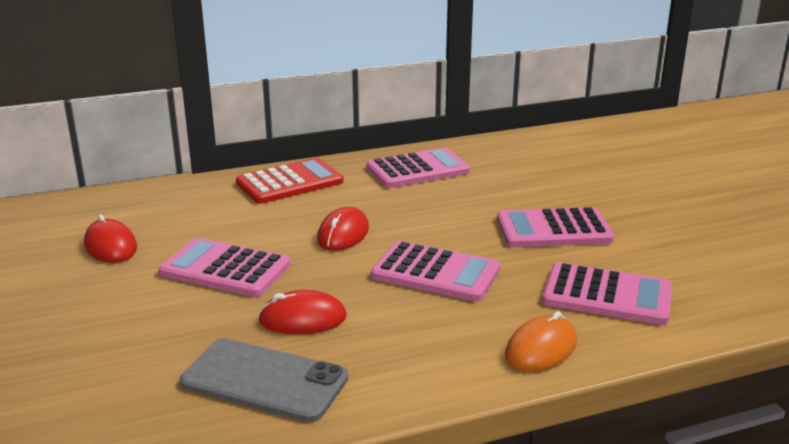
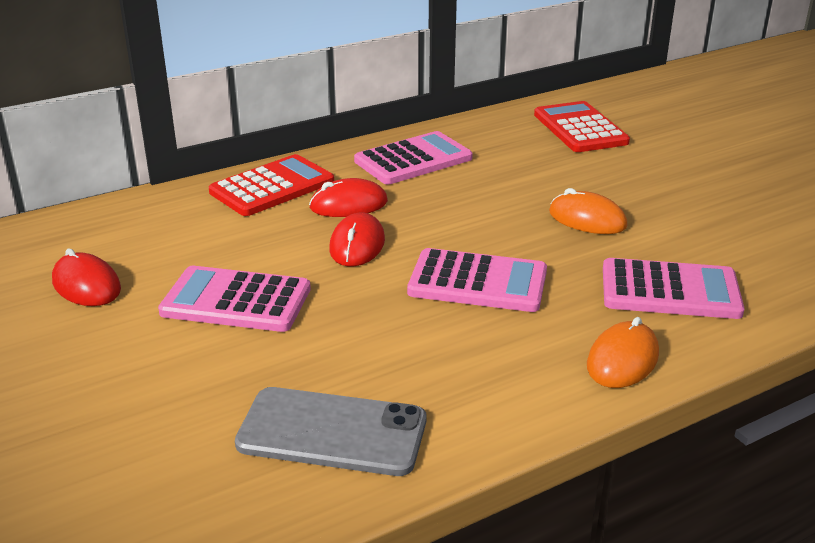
camera: 10 degrees left, 5 degrees up
red mouse [258,290,347,334] -> red mouse moved to [309,178,388,217]
pink calculator [497,207,614,247] -> orange mouse [549,188,628,234]
none -> red calculator [534,101,630,152]

